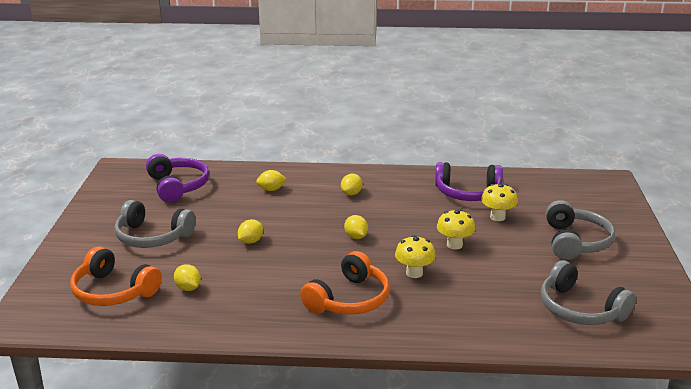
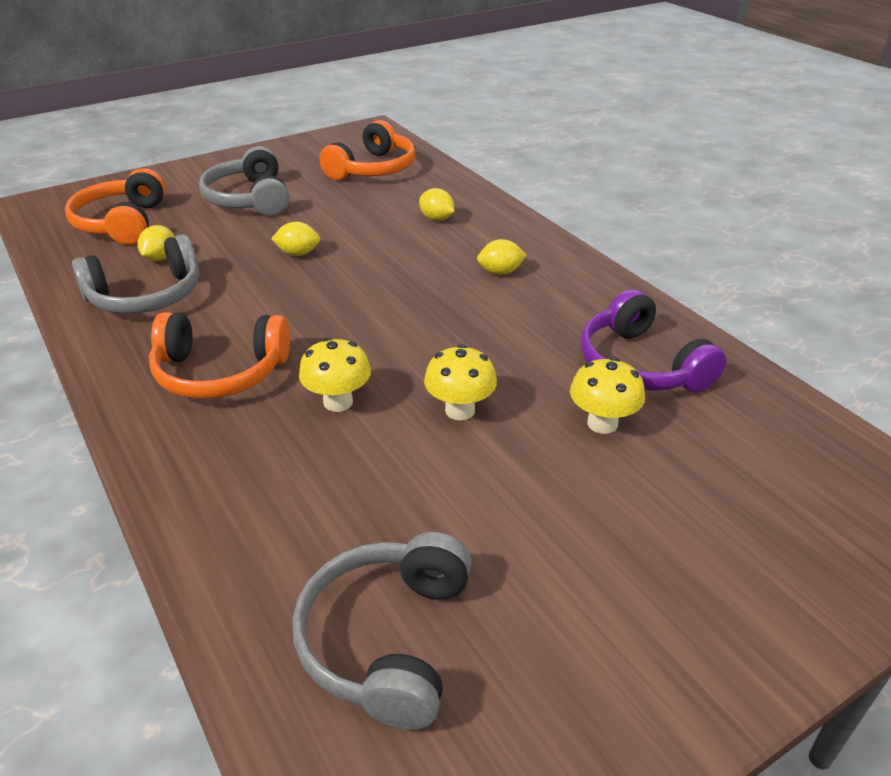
camera: 55 degrees right, 10 degrees up
purple headphones [146,154,209,203] -> orange headphones [319,120,415,180]
yellow lemon [344,215,368,239] -> none
grey headphones [546,200,615,260] -> grey headphones moved to [72,234,199,314]

